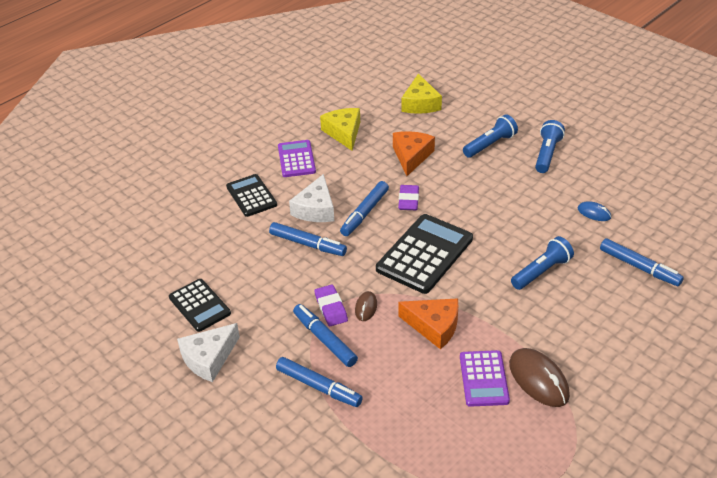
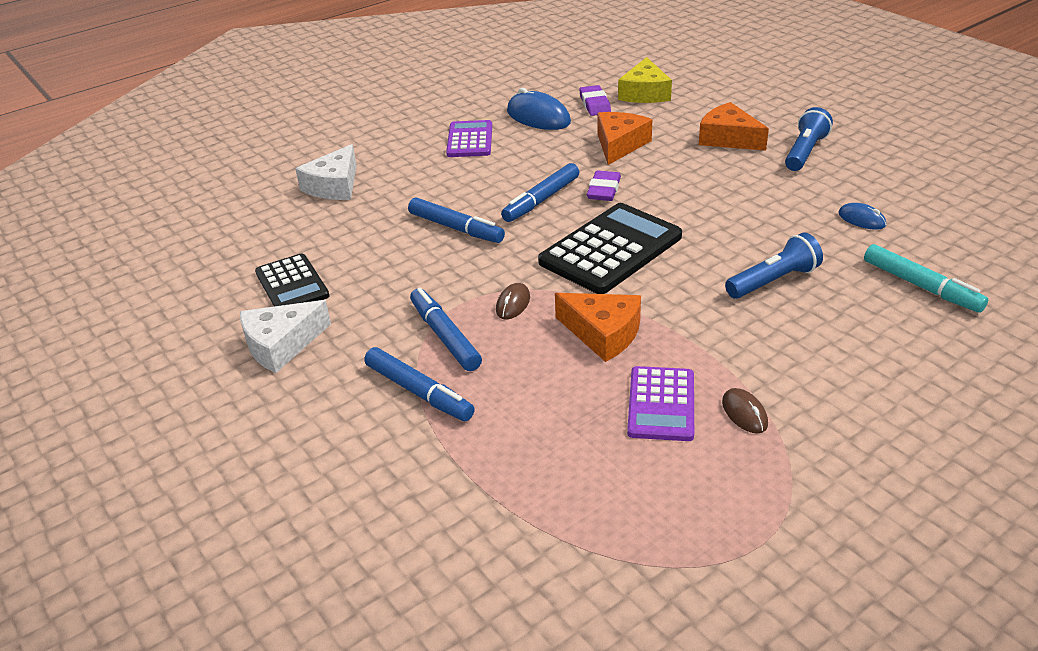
camera: 10 degrees right, 5 degrees down
black calculator [226,174,277,217] -> none
white cheese [289,174,334,222] -> white cheese moved to [295,144,357,200]
purple eraser [314,285,348,326] -> purple eraser moved to [579,85,611,116]
yellow cheese [320,108,360,151] -> blue mouse [507,88,571,130]
blue flashlight [463,114,518,158] -> orange cheese [699,102,769,151]
brown mouse [509,348,570,407] -> brown mouse [722,388,768,433], size x0.53
blue marker [600,238,684,286] -> turquoise marker [864,244,988,313]

